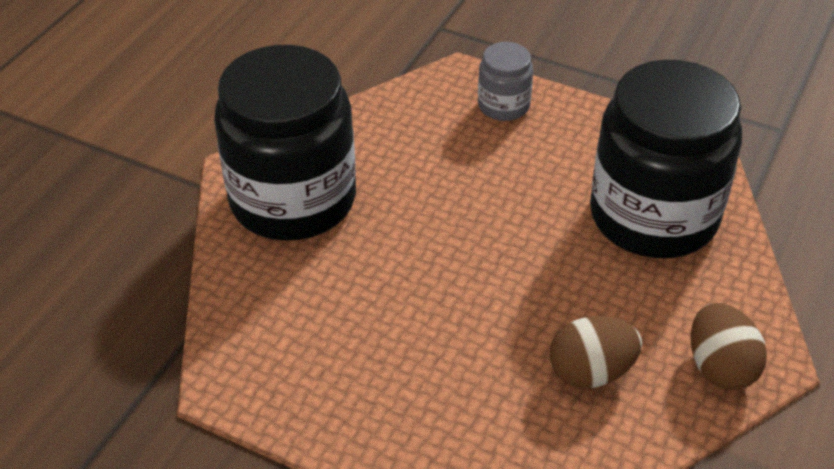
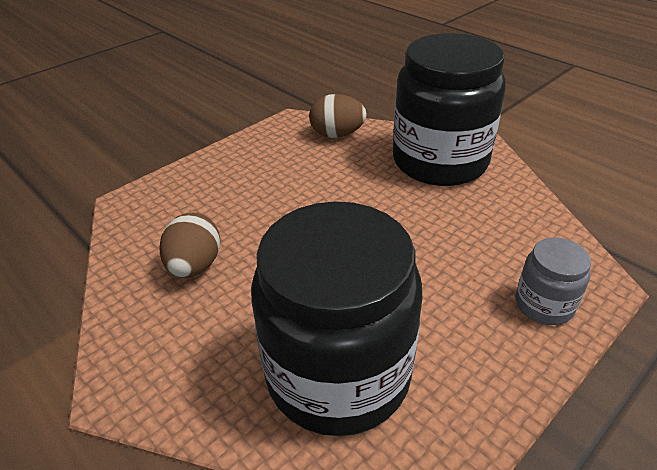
camera: 110 degrees right, 5 degrees down
brown egg [691,303,767,390] -> brown egg moved to [309,94,367,138]

